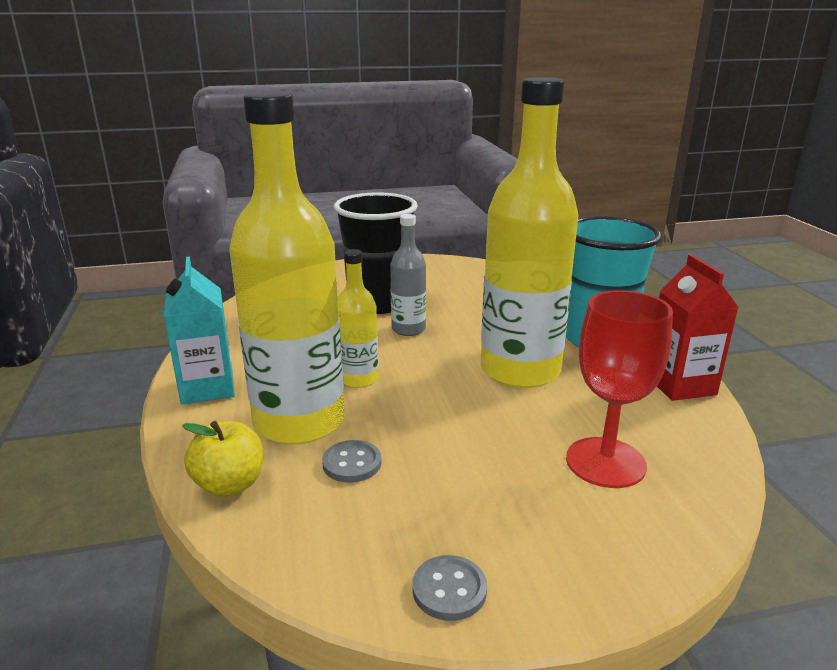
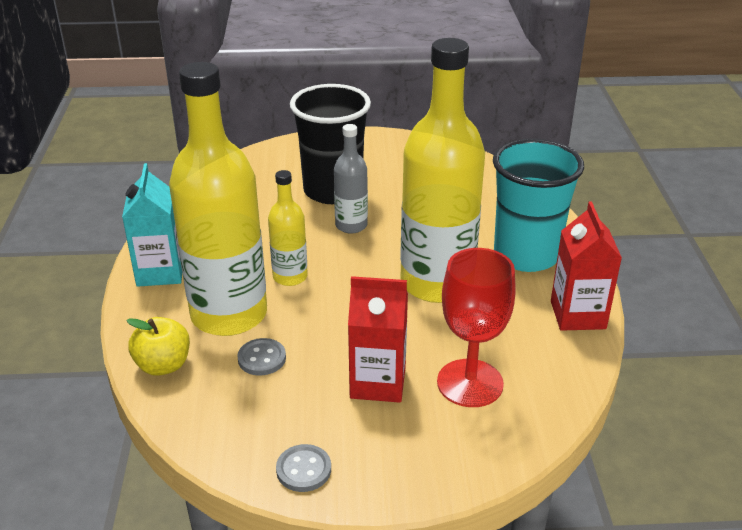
camera: 10 degrees right, 10 degrees up
none -> red carton [348,276,408,403]

